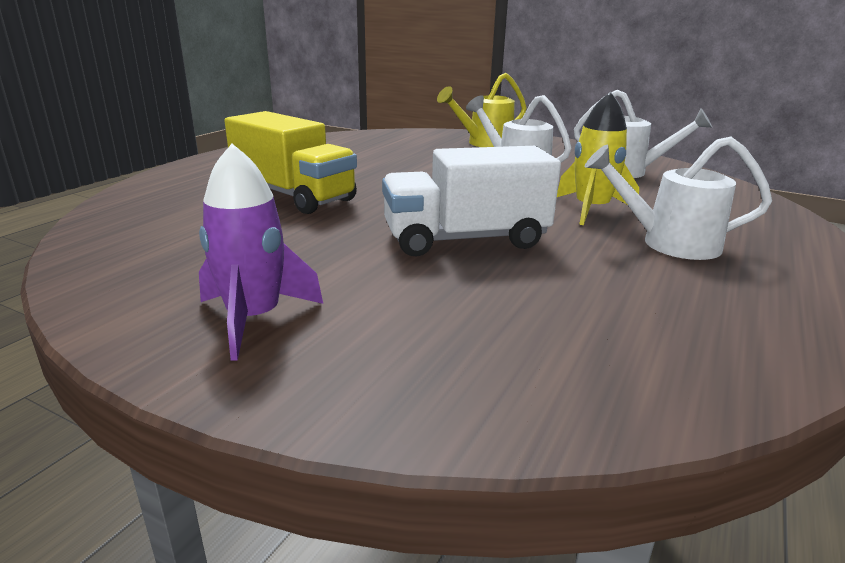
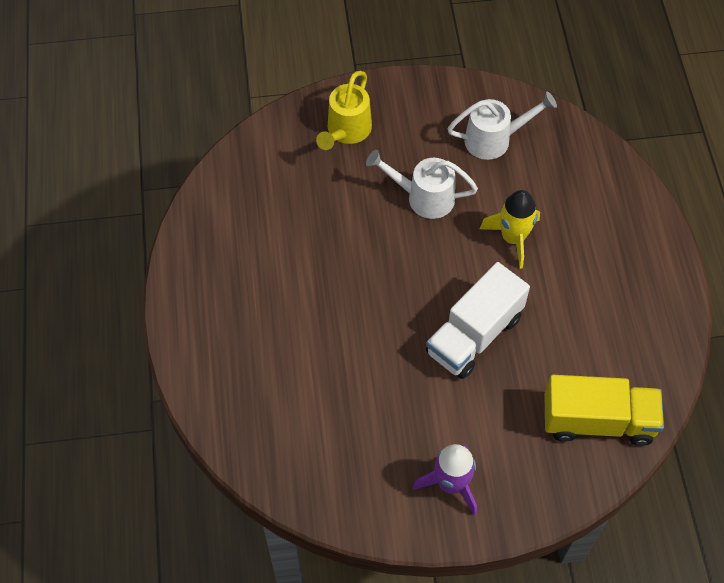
camera: 35 degrees left, 35 degrees up
yellow truck [225,111,357,214] -> yellow truck moved to [544,375,664,446]
white watering can [585,137,772,260] -> none

